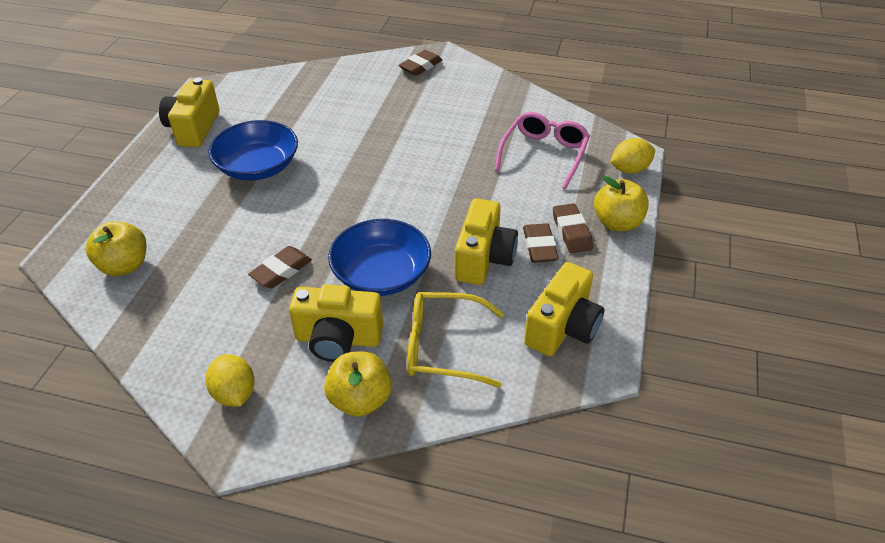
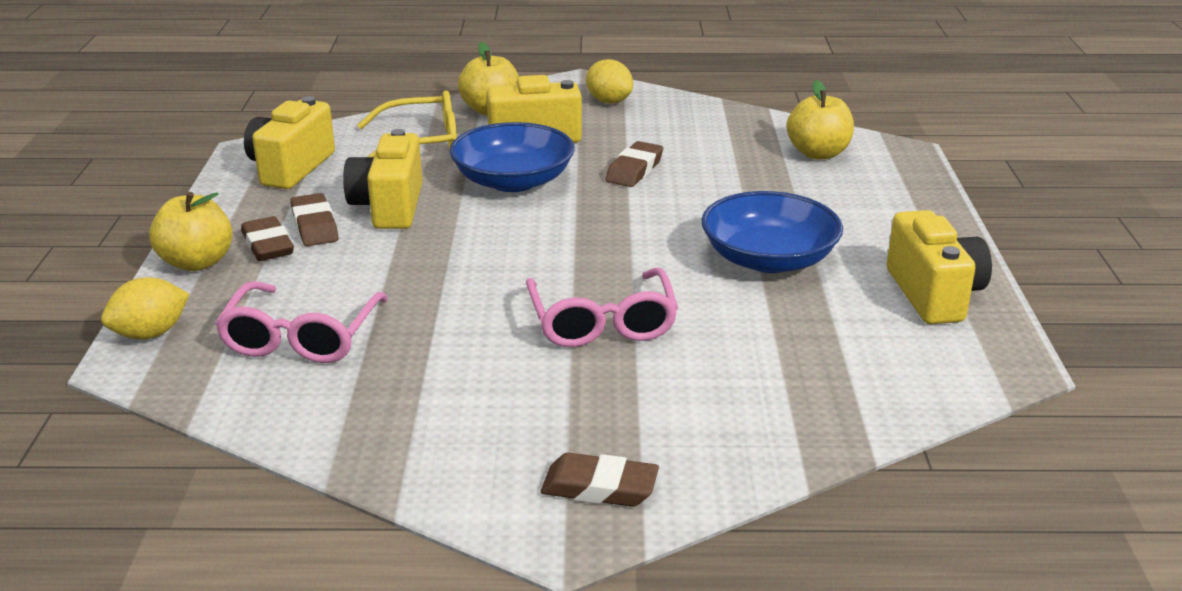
camera: 165 degrees right, 15 degrees down
brown eraser [399,50,442,76] -> brown eraser turned 75 degrees clockwise [541,453,659,507]
none -> pink glasses [526,268,678,347]

